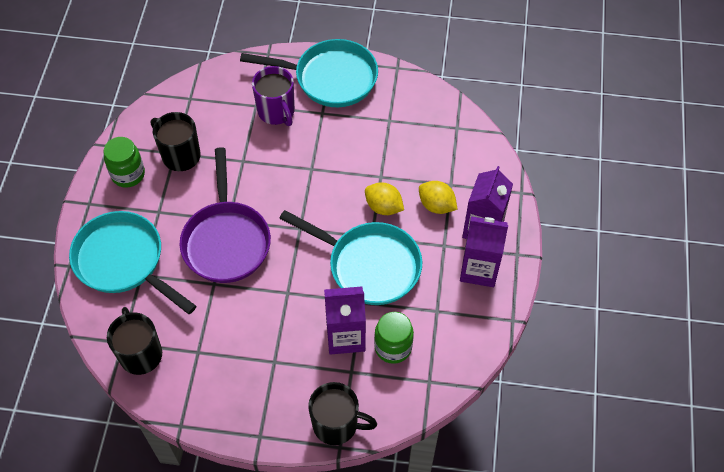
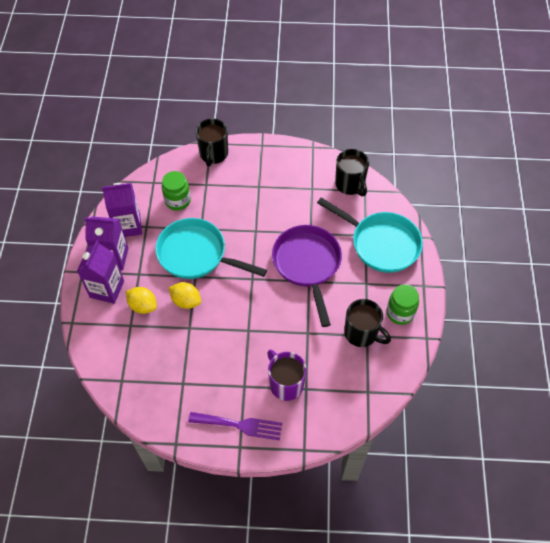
camera: 175 degrees right, 0 degrees up
turquoise pan [240,39,378,107] -> purple fork [188,412,282,440]
black mug [308,382,377,445] -> black mug turned 90 degrees counterclockwise [196,119,228,167]
purple carton [324,287,366,355] -> purple carton moved to [102,183,142,237]

